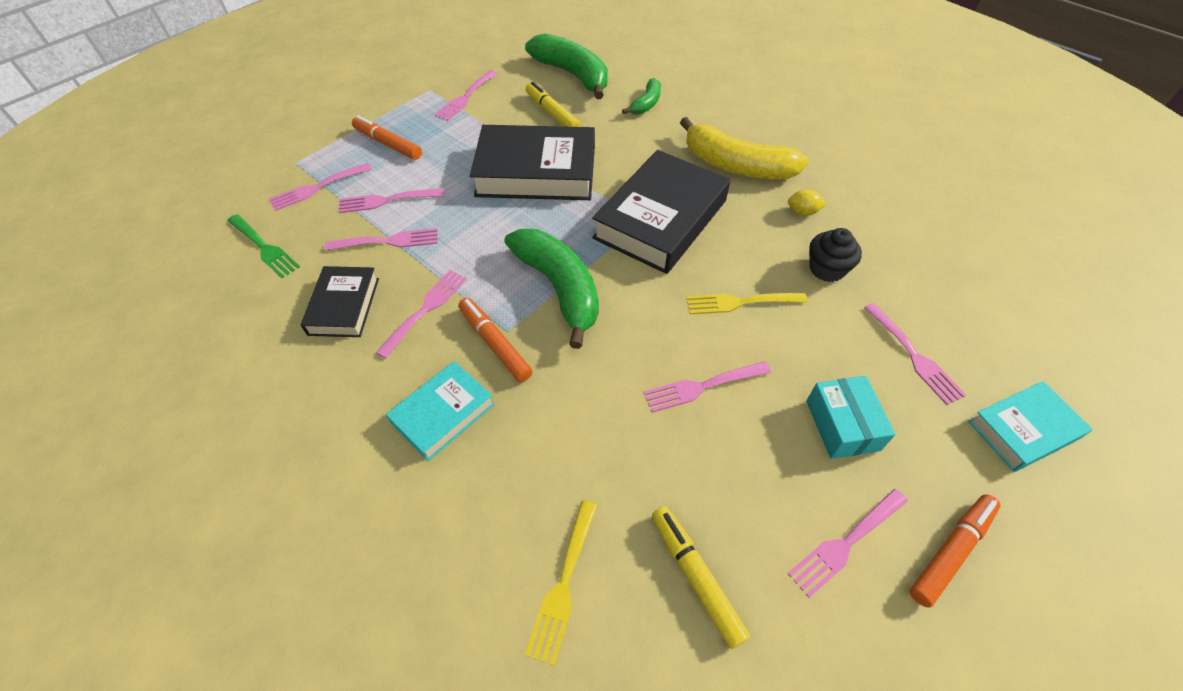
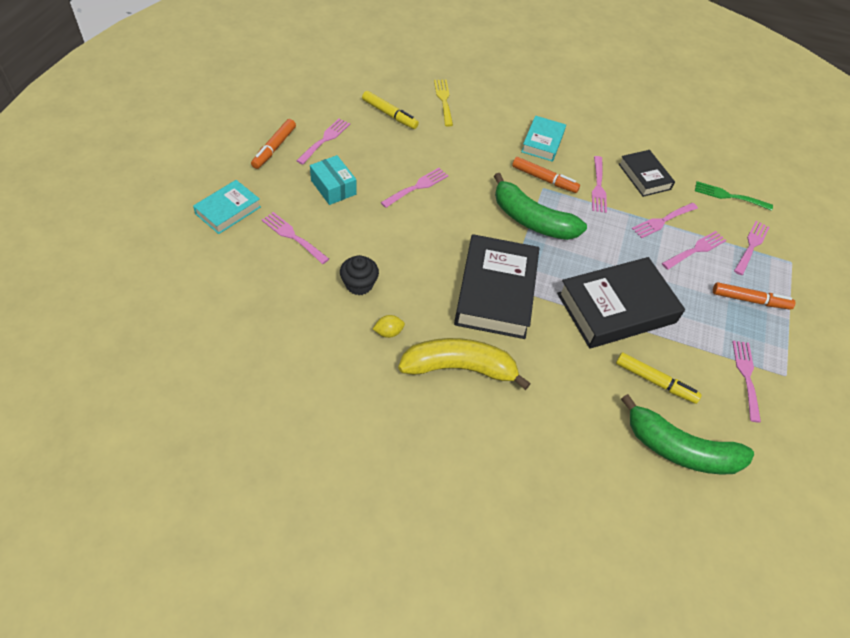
camera: 150 degrees right, 0 degrees up
green banana [622,78,661,114] -> none
yellow fork [686,292,807,314] -> none

